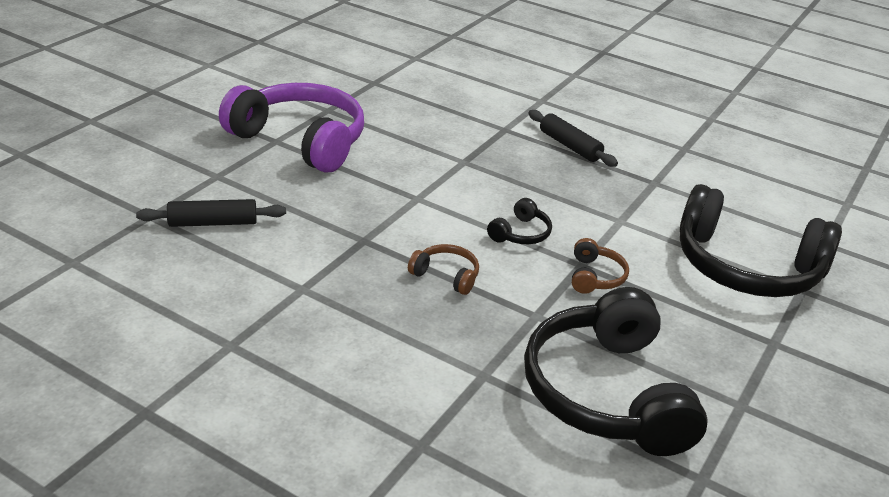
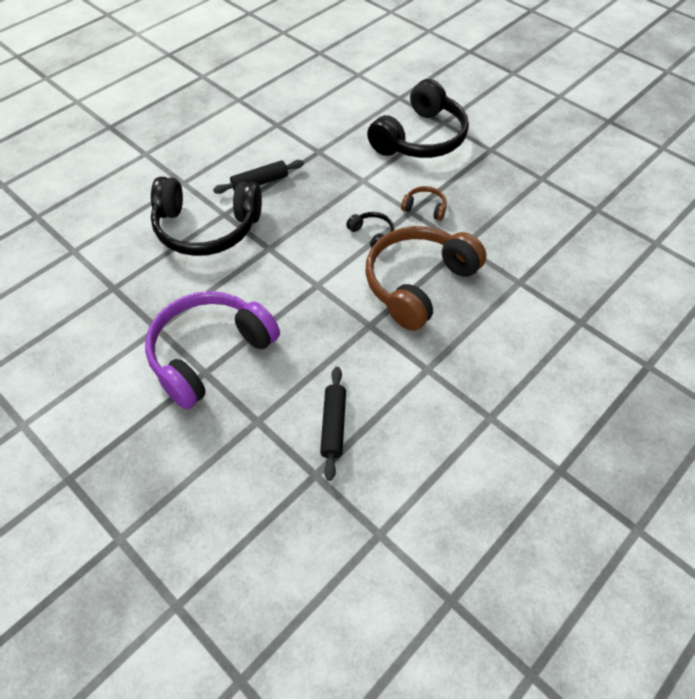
camera: 75 degrees left, 20 degrees up
brown headphones [408,244,479,295] -> brown headphones [365,226,486,331], size x2.38
black headphones [524,287,708,456] -> black headphones moved to [151,177,262,256]

